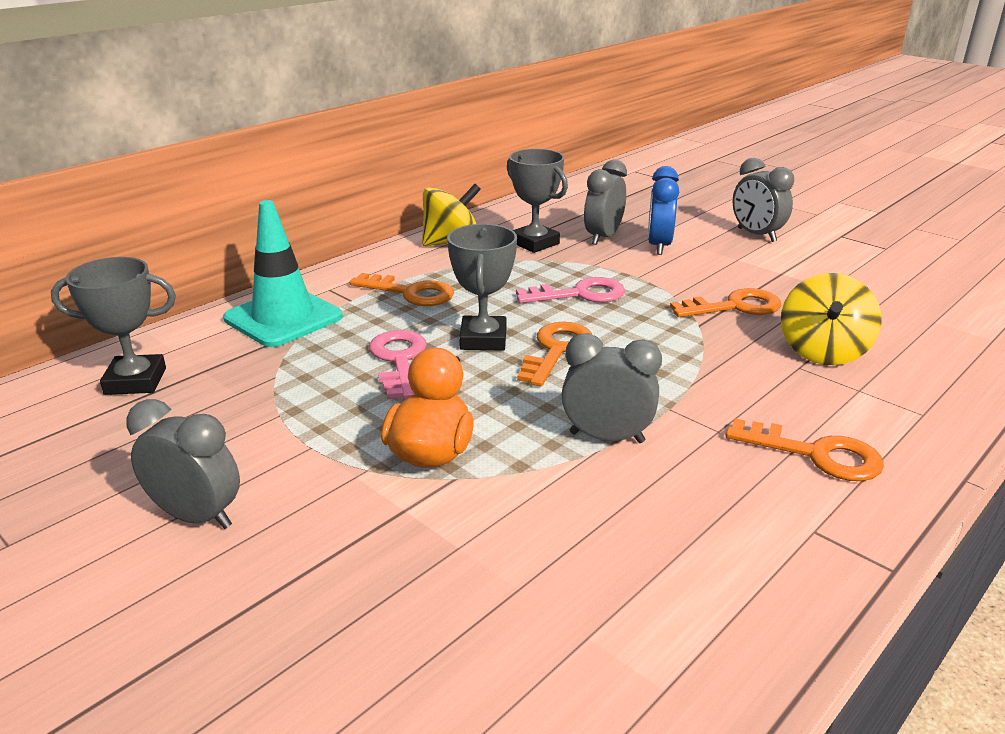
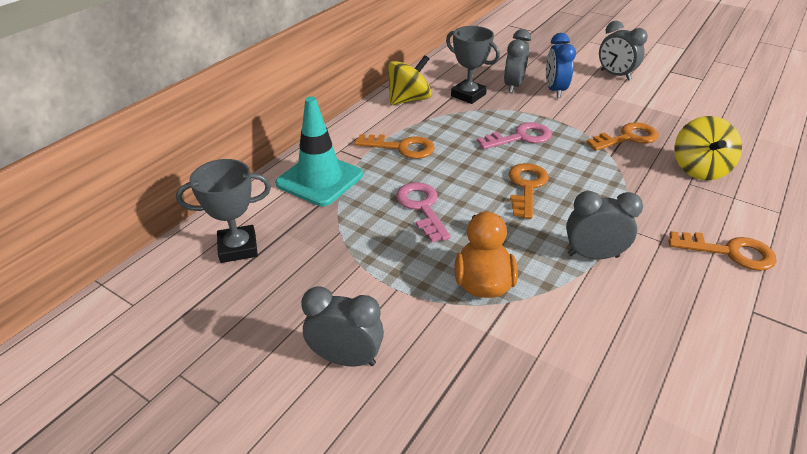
camera: 10 degrees left, 10 degrees up
grey trophy [447,224,517,351] -> none

